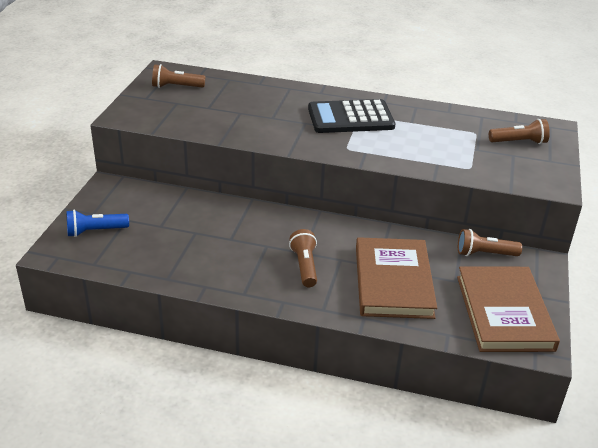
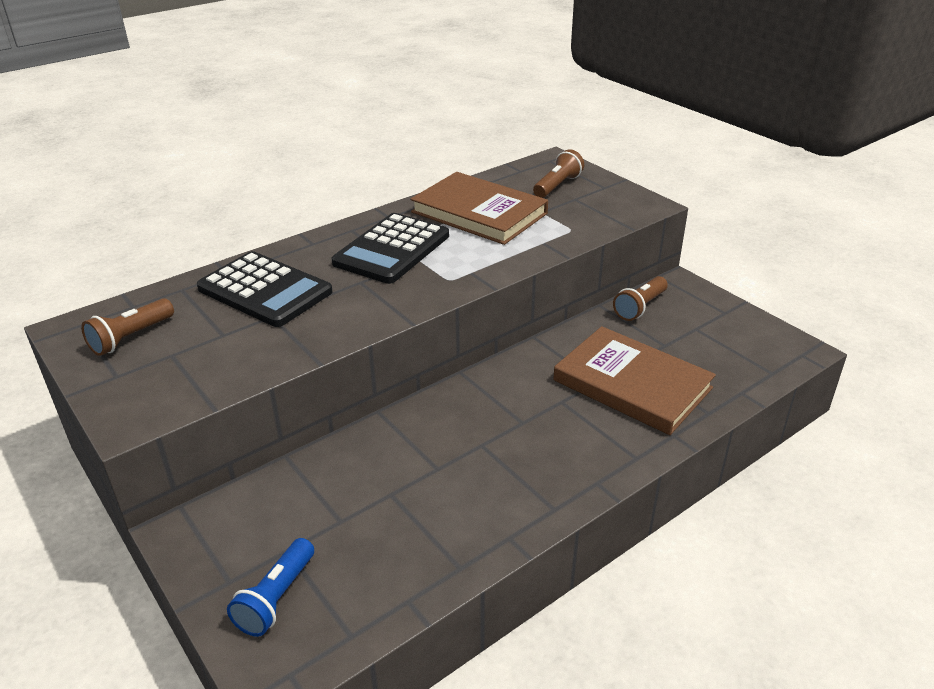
camera: 50 degrees left, 0 degrees up
brown flashlight [289,229,317,287] -> none
brown book [457,266,560,352] -> brown book moved to [410,172,548,245]
none -> black calculator [197,251,333,327]

